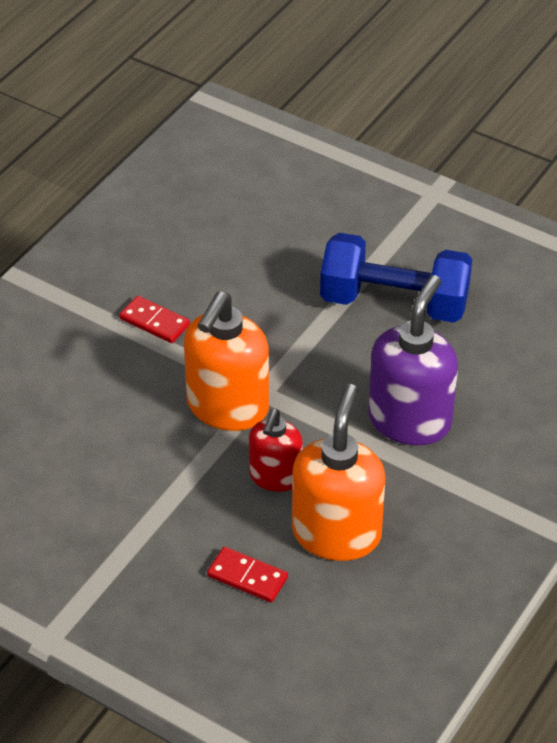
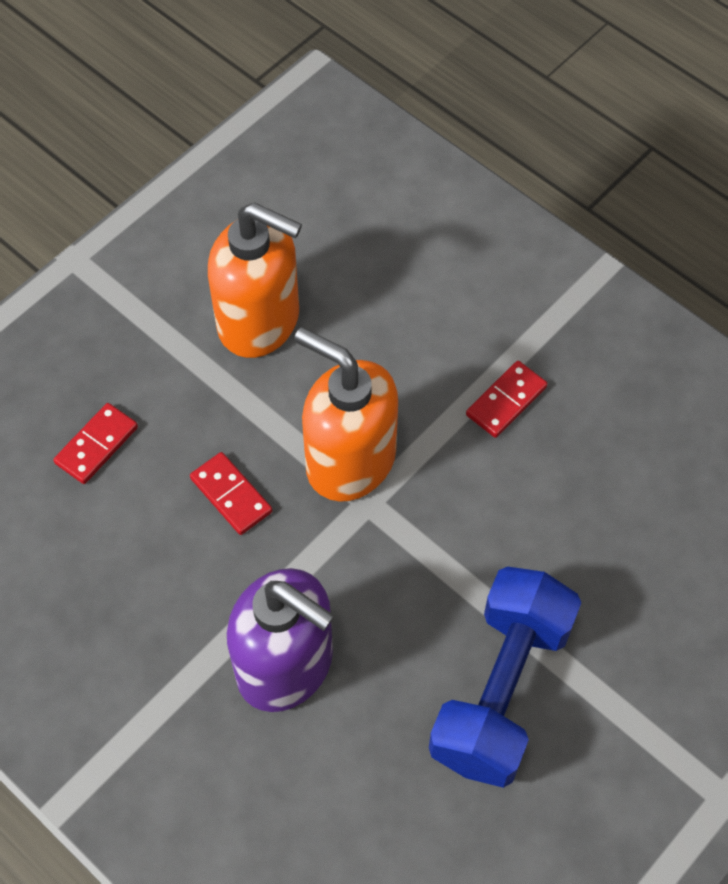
camera: 100 degrees right, 15 degrees up
red soap dispenser [249,409,303,492] -> red domino [190,452,272,535]
orange soap dispenser [292,384,386,561] -> orange soap dispenser moved to [208,203,302,358]

